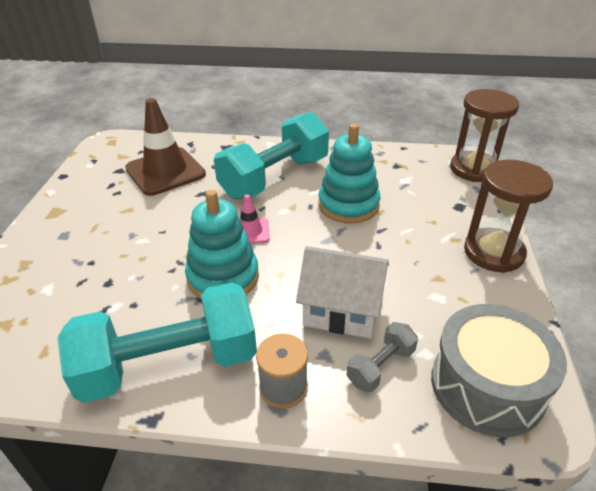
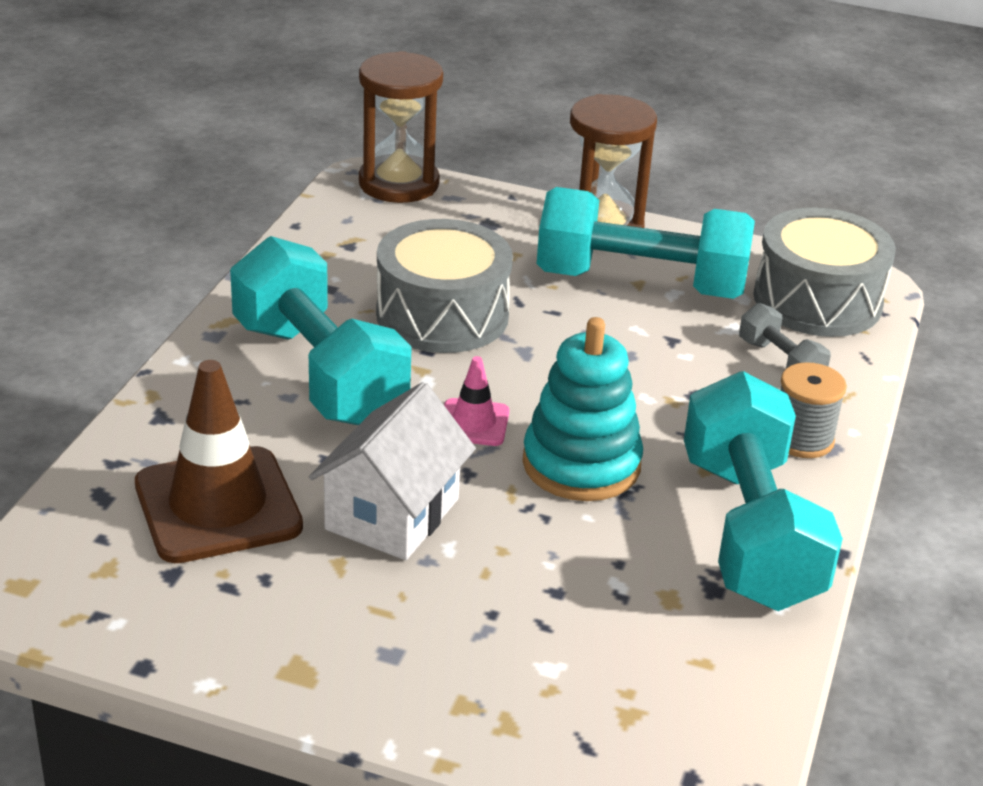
camera: 80 degrees left, 5 degrees down
white house [296,246,389,339] -> white house moved to [309,382,476,560]
turquoise stacking toy [318,124,380,223] -> grey drum [376,219,513,353]
none -> turquoise dumbbell [537,187,755,299]

